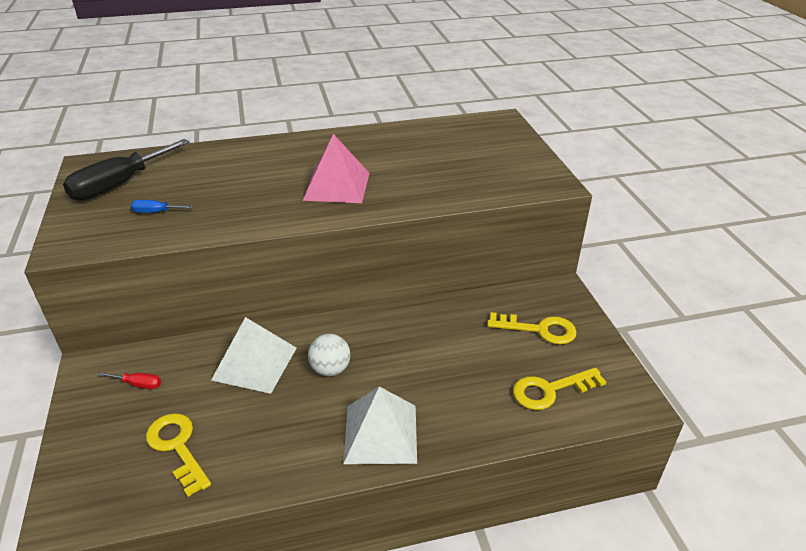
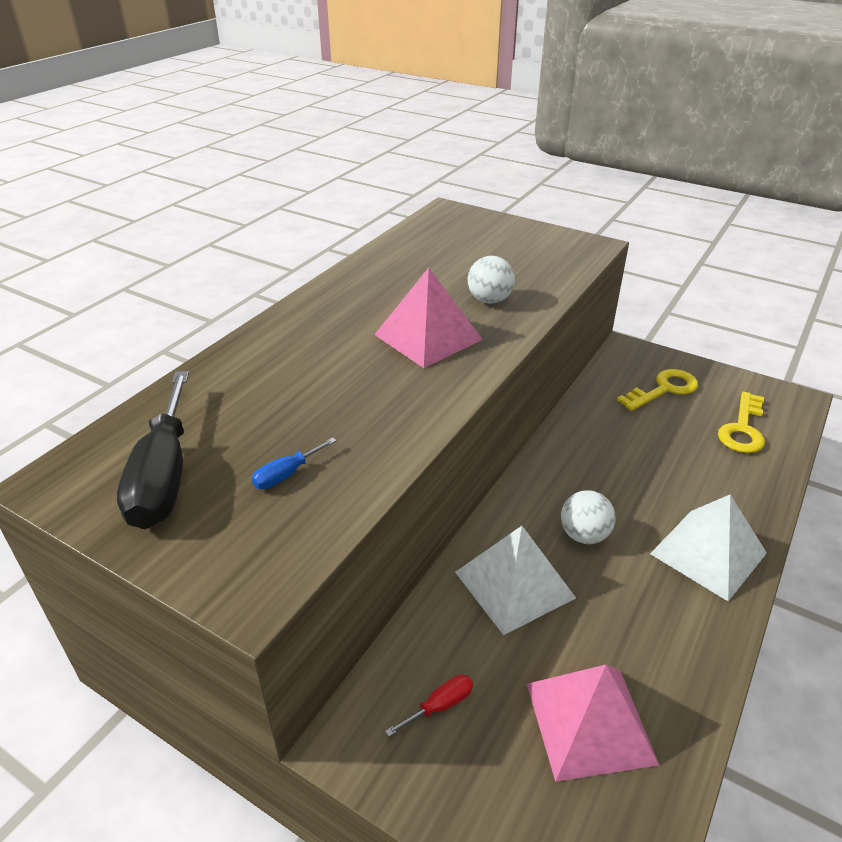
camera: 45 degrees left, 0 degrees up
yellow key [146,413,211,497] -> pink pyramid [527,665,659,782]
none -> white ball [468,256,515,304]

